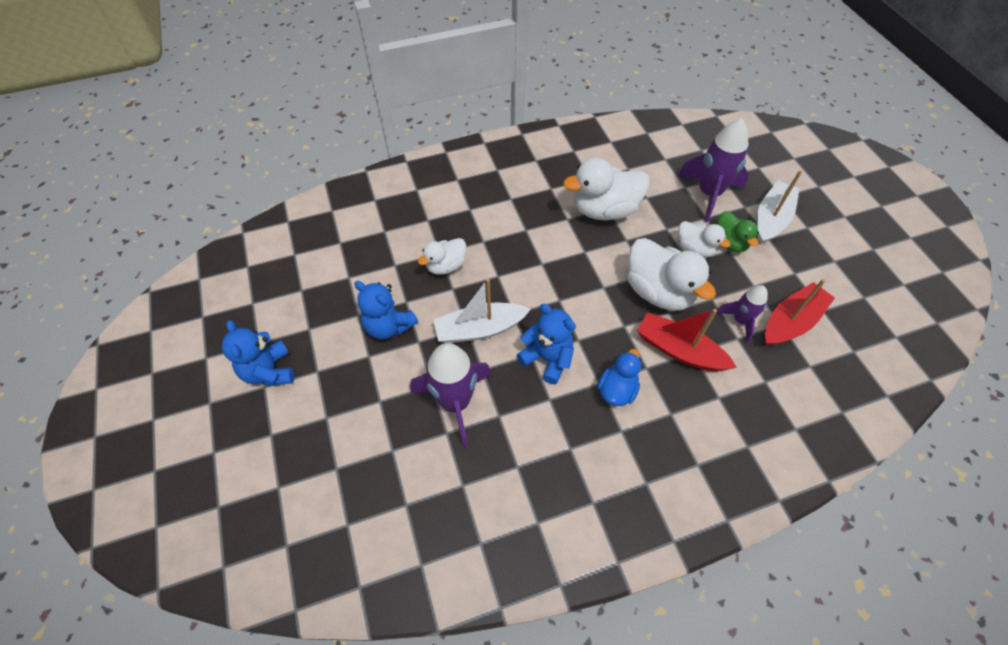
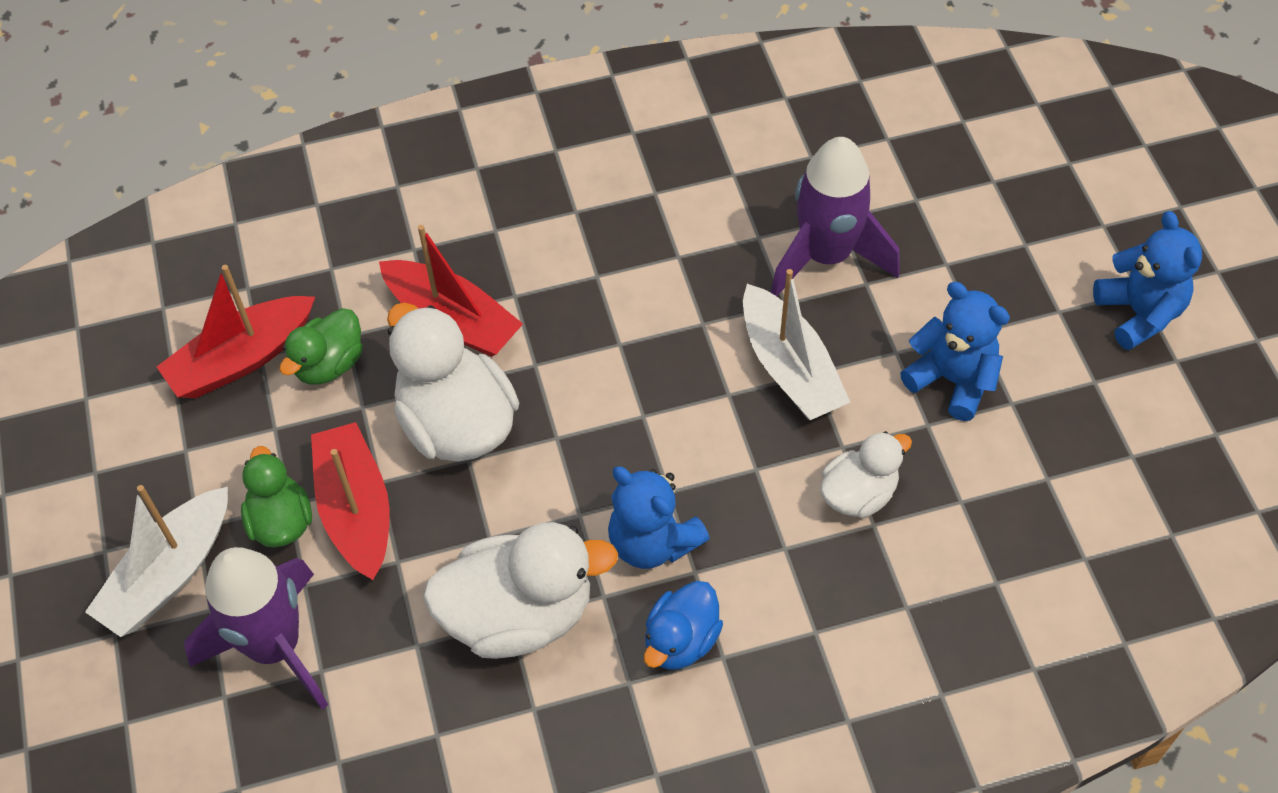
camera: 175 degrees left, 0 degrees up
white boat [433,279,531,343] -> white boat turned 75 degrees clockwise [743,269,850,420]
blue teddy bear [517,304,576,384] -> blue teddy bear moved to [608,466,710,569]
blue duck [597,349,641,406] -> blue duck moved to [644,581,723,670]
white duck [678,221,731,257] -> red boat [311,422,390,580]
purple rocket [716,285,768,343] -> green duck [280,308,363,385]

